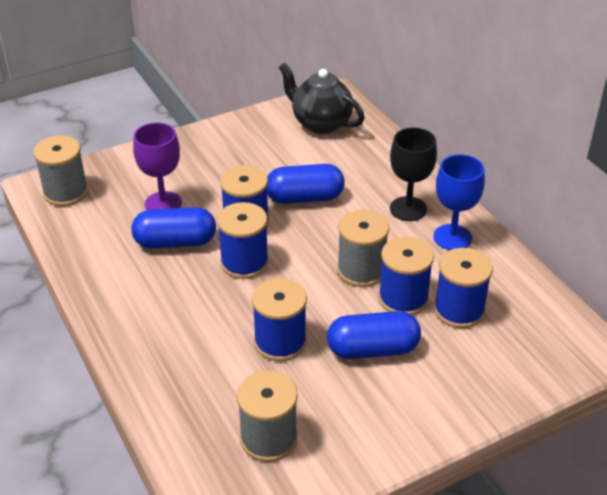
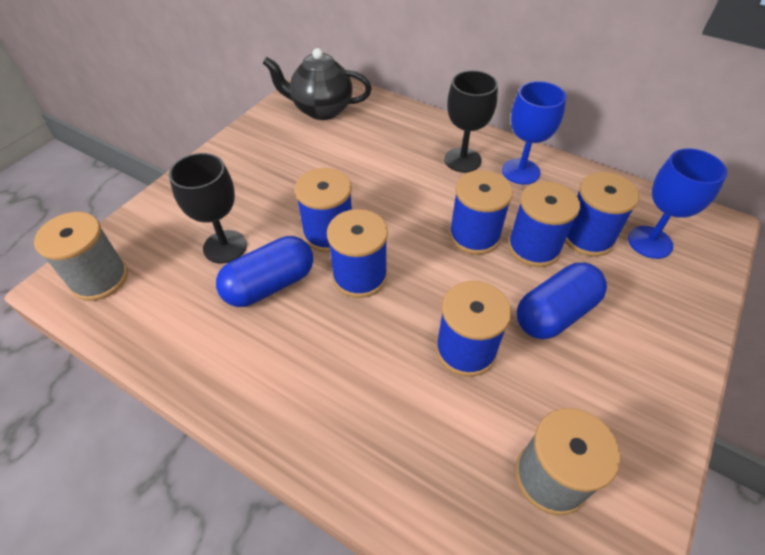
camera: 30 degrees left, 10 degrees up
purple goblet [133,123,182,210] -> black goblet [169,153,247,264]
blue capsule [267,164,344,204] -> none
grey spool [337,210,389,287] -> blue spool [449,170,513,255]
none -> blue goblet [628,149,727,259]

